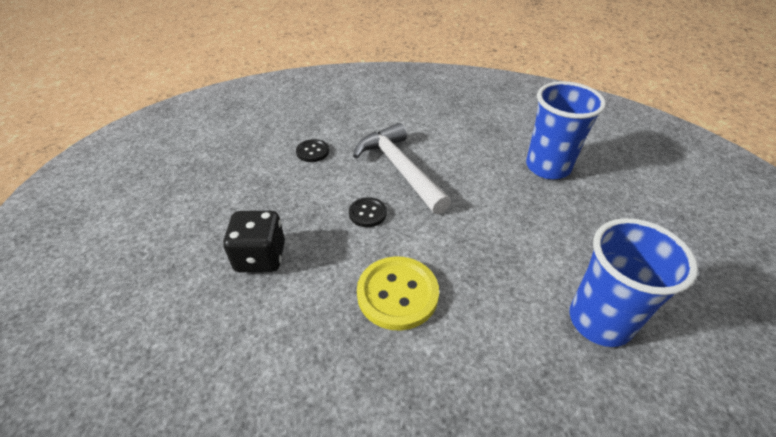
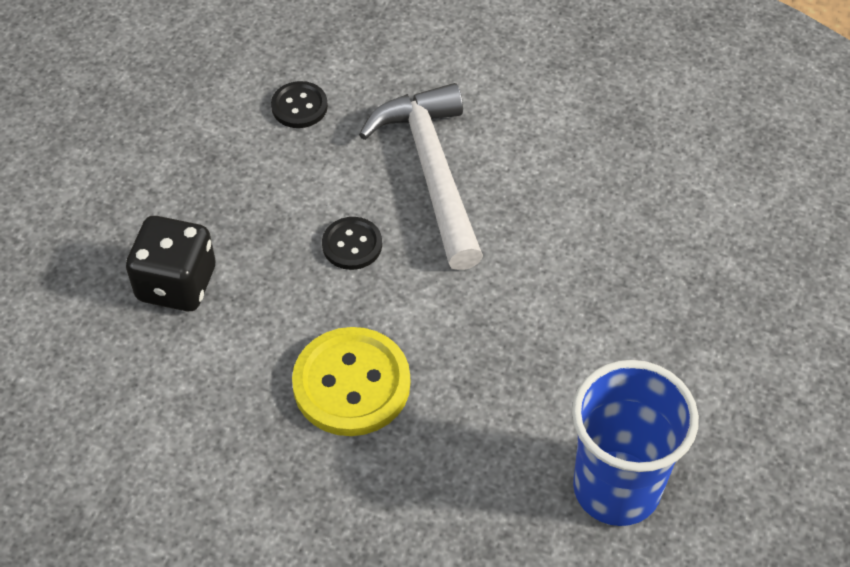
camera: 15 degrees right, 10 degrees up
blue cup [526,81,606,179] -> none

